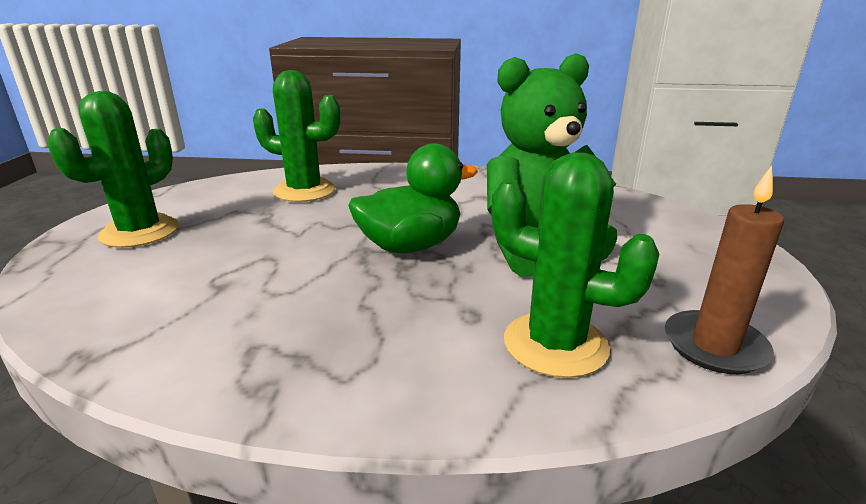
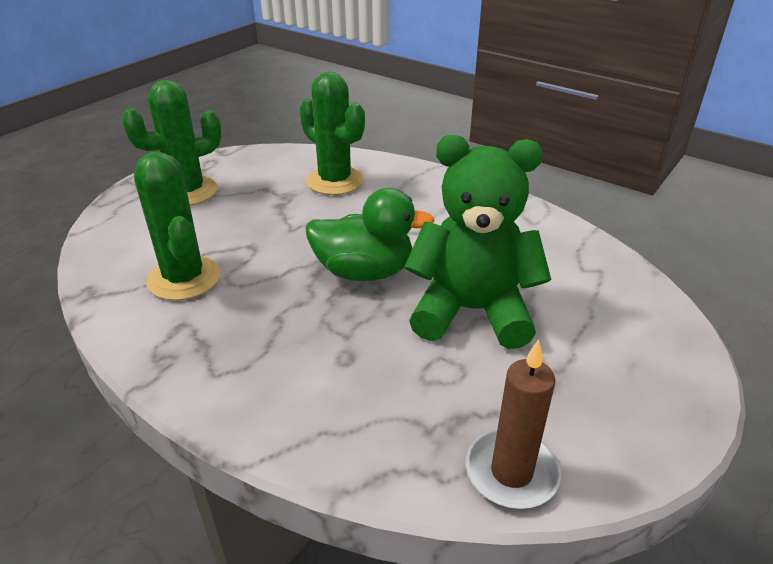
camera: 30 degrees right, 10 degrees up
green cactus [491,152,659,378] -> green cactus moved to [134,152,221,301]

